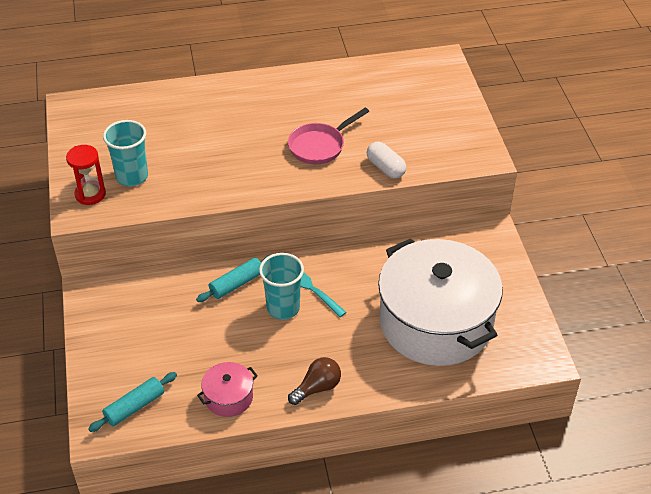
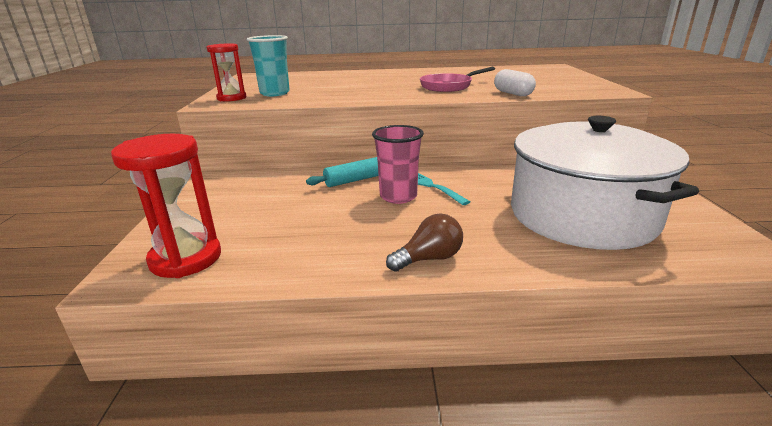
camera: 10 degrees right, 20 degrees down
turquoise rolling pin [88,372,177,432] -> red hourglass [111,134,221,278]
pink pot [197,362,258,417] -> none
turquoise cup [259,253,304,320] -> pink cup [372,125,424,204]

